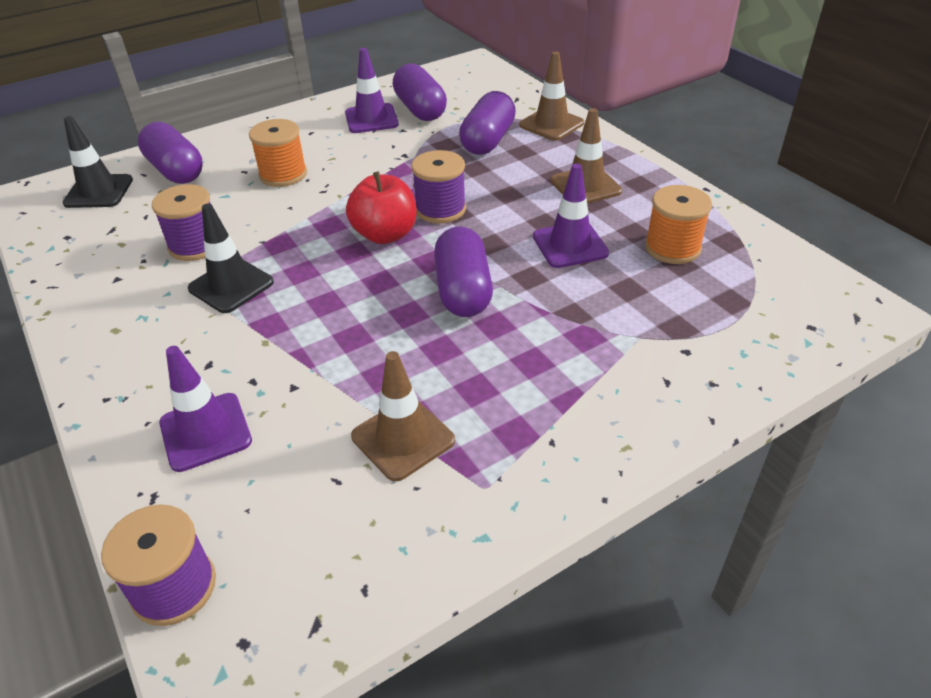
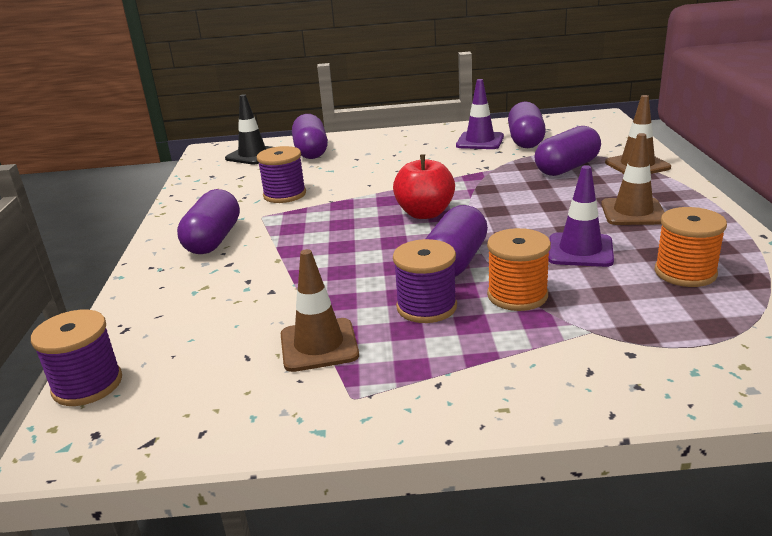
camera: 30 degrees right, 15 degrees down
purple traffic cone [159,346,252,472] -> none
black traffic cone [188,203,274,313] -> none
orange spool [249,119,307,187] -> orange spool moved to [487,228,551,311]
purple spool [411,150,466,223] -> purple spool moved to [393,239,457,323]
none -> purple capsule [177,189,240,254]

